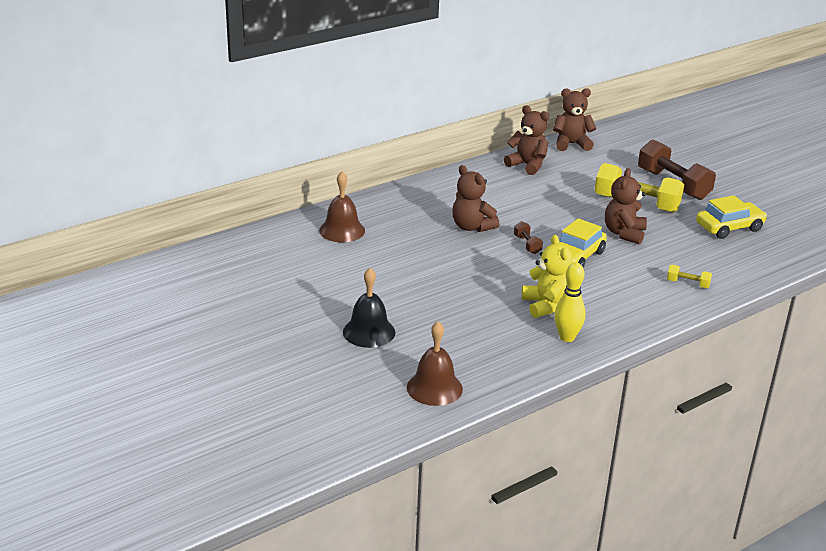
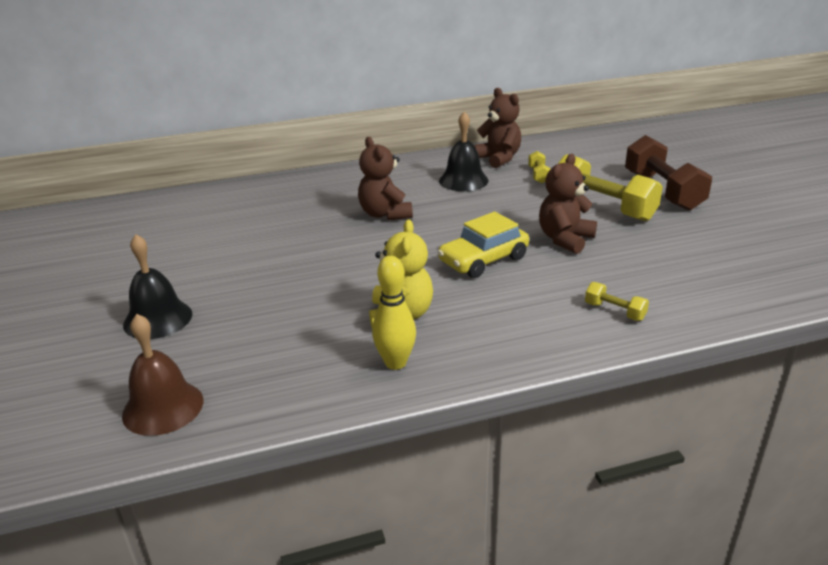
camera: 20 degrees right, 0 degrees up
brown bell [319,172,365,242] -> none
brown dumbbell [514,221,543,254] -> none
brown teddy bear [553,88,596,151] -> none
yellow car [696,195,767,239] -> none
none -> black bell [439,111,489,191]
none -> yellow dumbbell [528,151,550,184]

